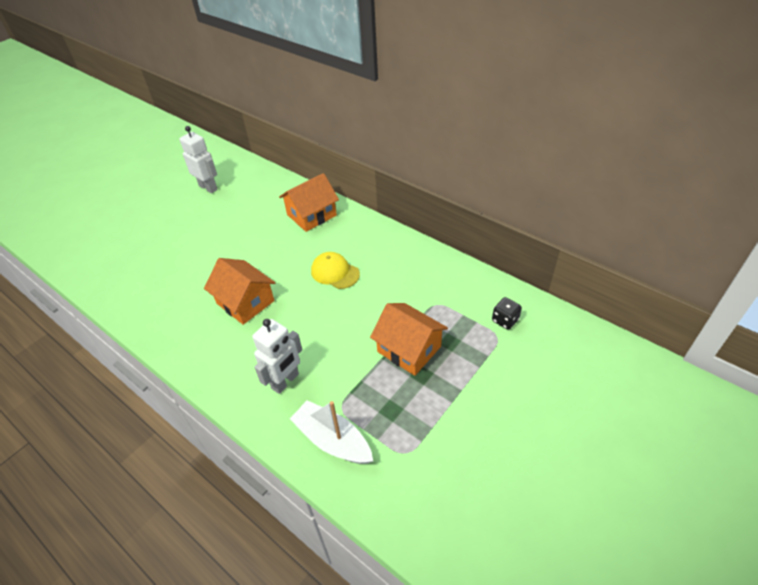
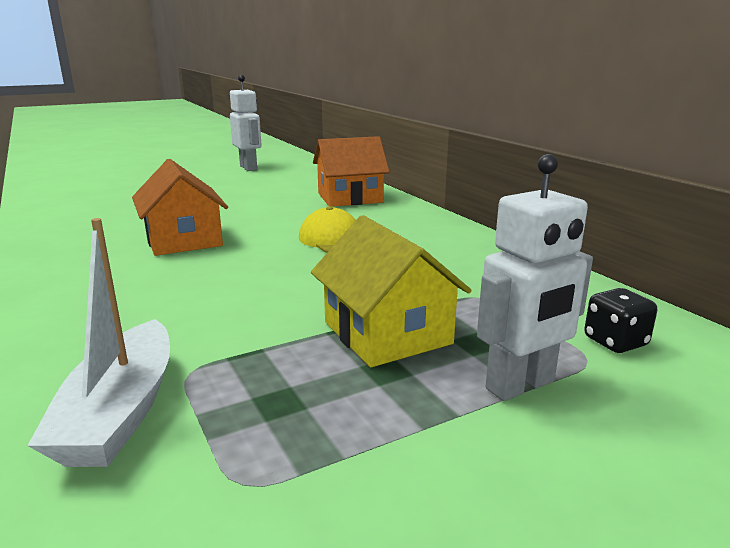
camera: 20 degrees right, 25 degrees down
white robot [252,319,302,394] -> white robot moved to [477,154,593,401]
white boat [290,400,373,464] -> white boat turned 150 degrees counterclockwise [27,218,170,467]
orange house [370,303,448,376] -> yellow house [311,215,472,367]

